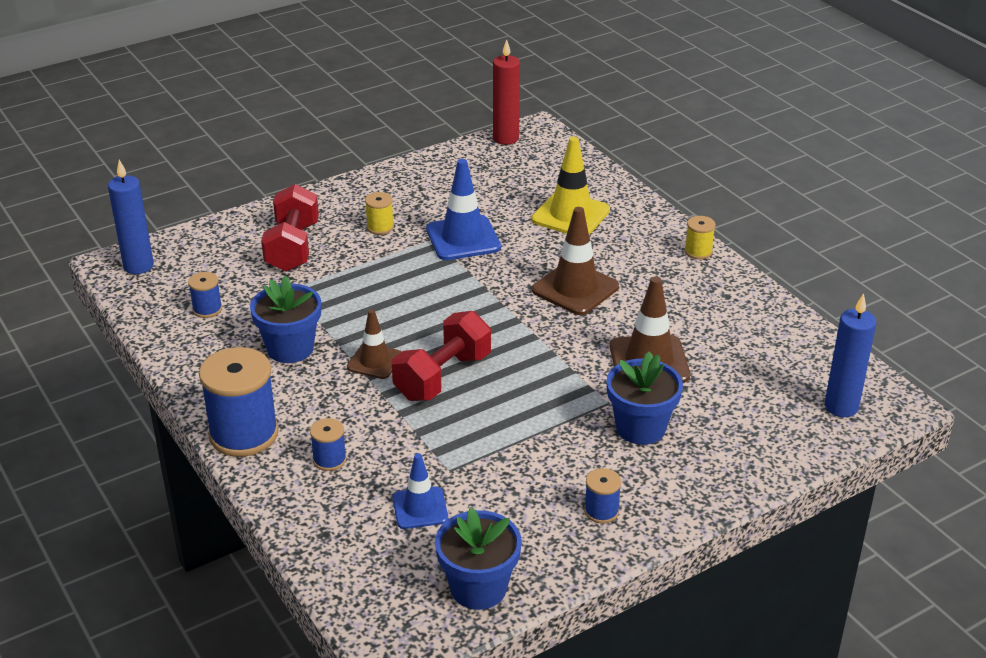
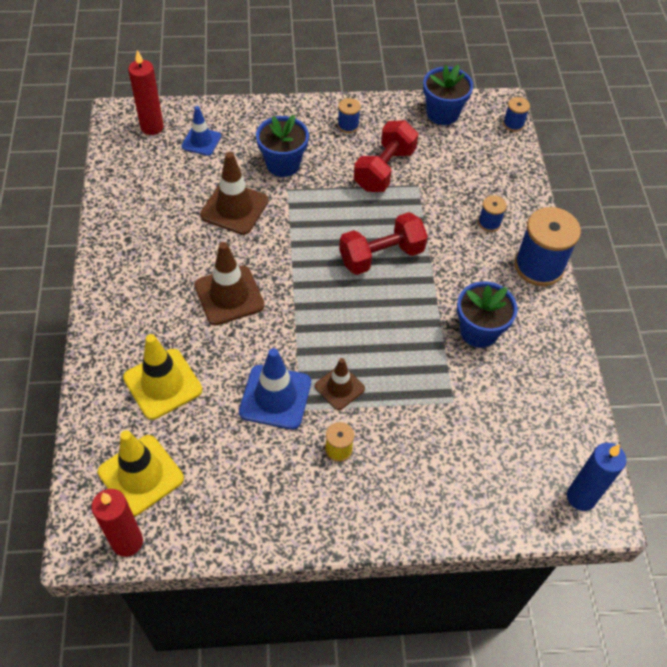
camera: 155 degrees left, 20 degrees up
blue spool [188,272,222,318] -> blue spool moved to [503,97,530,132]
red dumbbell [261,184,319,272] -> red dumbbell moved to [354,120,418,192]
brown traffic cone [347,309,401,379] -> brown traffic cone moved to [315,358,365,410]
blue traffic cone [392,453,448,529] -> blue traffic cone moved to [182,106,221,156]
yellow spool [685,216,716,259] -> none
blue candle [825,293,876,417] -> red candle [128,50,164,135]
none -> yellow traffic cone [98,430,184,516]

